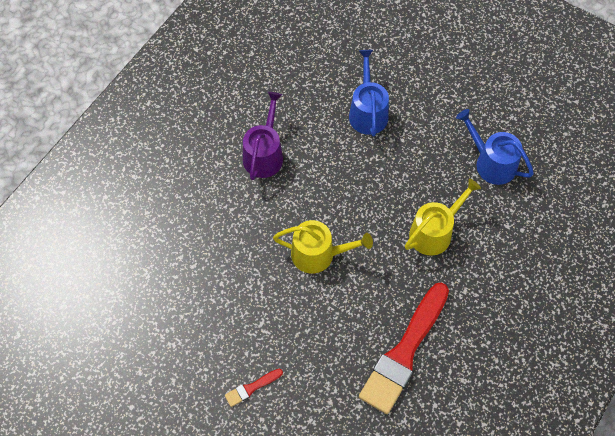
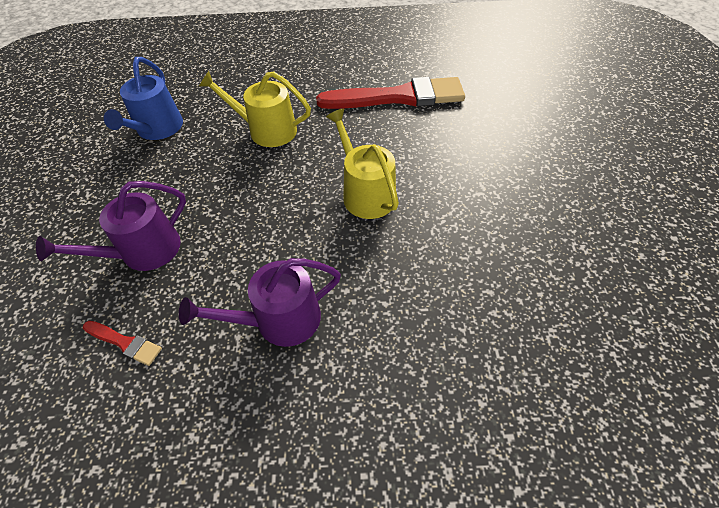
camera: 125 degrees left, 10 degrees down
red brush [225,369,283,407] -> red brush moved to [83,321,162,366]
blue watering can [349,50,389,137] -> purple watering can [36,181,186,271]

